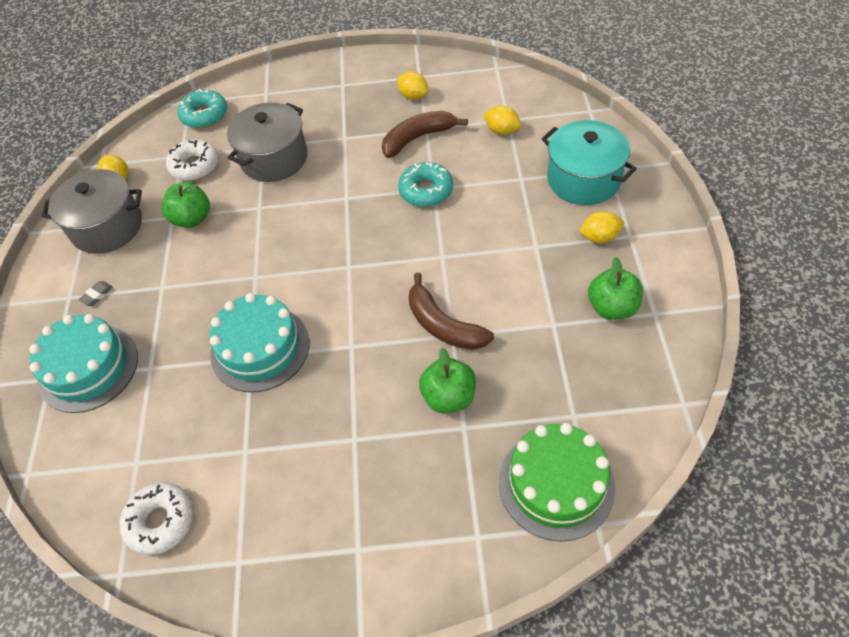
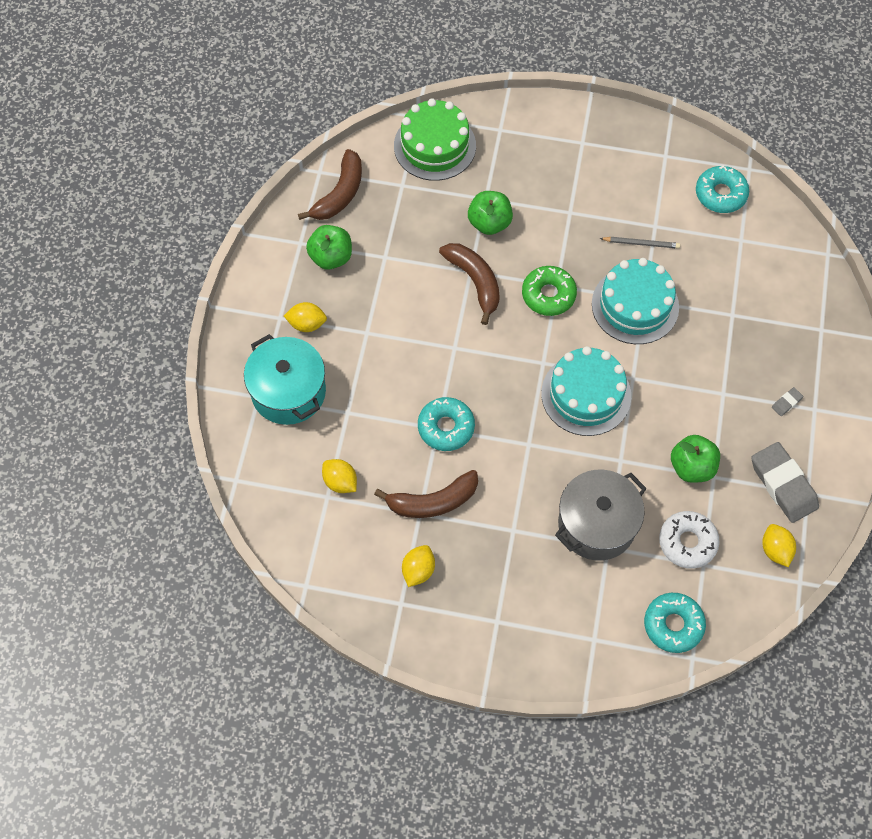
camera: 170 degrees left, 10 degrees up
turquoise cake [29,314,138,413] -> turquoise cake moved to [541,346,631,436]
grey pot [42,169,142,254] -> grey eraser [752,442,819,523]
white donut [120,482,194,555] -> turquoise donut [696,165,749,213]
yellow lemon [397,71,428,100] -> yellow lemon turned 60 degrees clockwise [402,545,435,587]
none -> brown banana [298,149,362,220]
none -> green donut [522,266,577,316]
none -> grey pencil [600,237,680,249]

